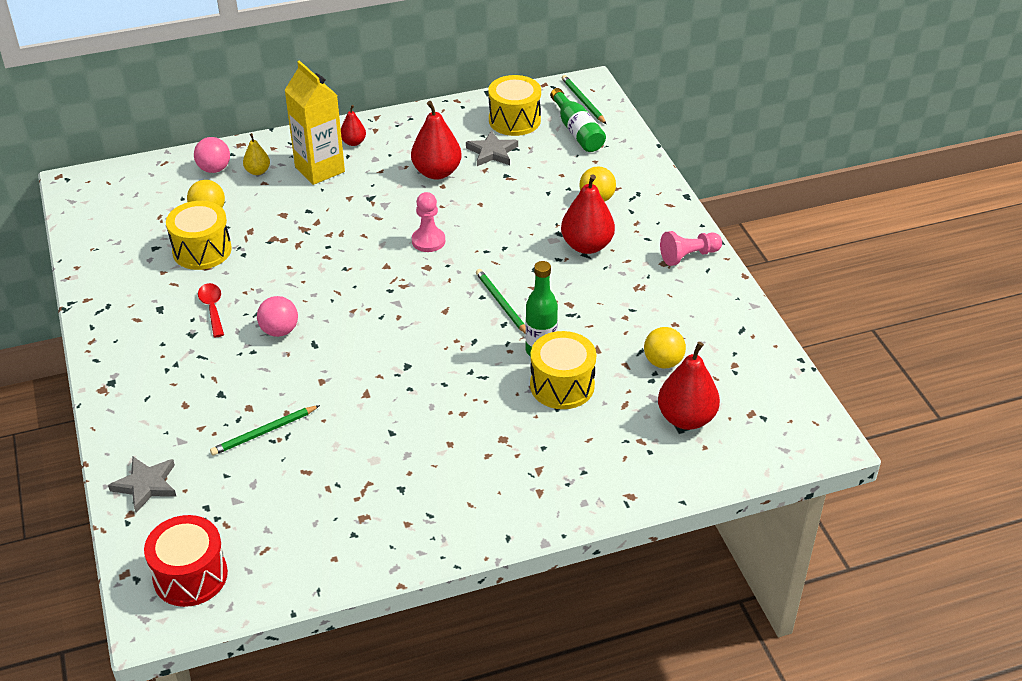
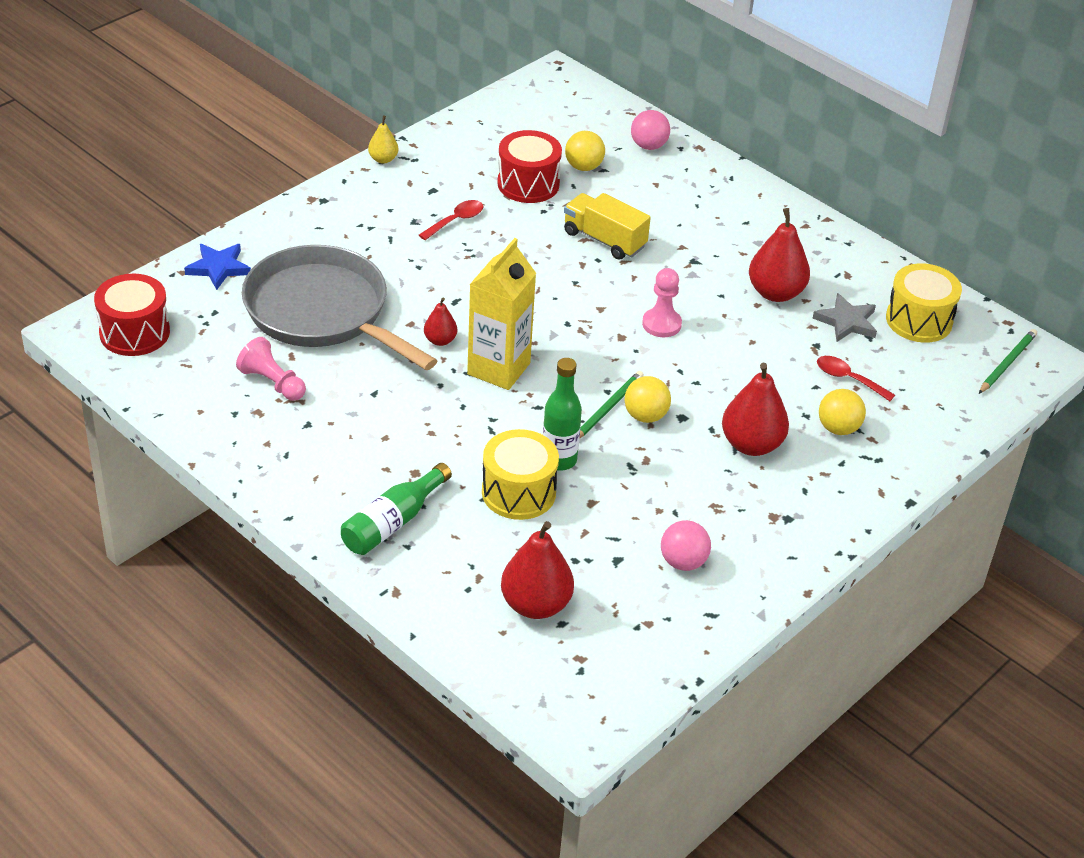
camera: 60 degrees right, 0 degrees up
grey star [108,457,177,513] -> blue star [184,244,251,290]
yellow drum [166,201,232,270] -> red drum [497,130,562,203]
green pencil [210,405,320,455] -> grey pan [242,245,437,370]
yellow pear [243,133,270,175] -> yellow pear moved to [368,116,398,164]
pink ball [257,296,298,337] -> pink ball moved to [661,520,711,571]
yellow carton [285,60,345,185] -> yellow carton moved to [467,238,536,390]
red pear [341,105,366,146] -> red pear moved to [424,298,457,346]
green bottle [550,88,606,152] -> green bottle moved to [341,463,452,555]
yellow ball [644,327,686,368] -> yellow ball moved to [625,376,671,423]
pink pawn [660,231,722,266] -> pink pawn moved to [236,337,306,401]
none -> yellow truck [564,193,651,260]
none -> red spoon [817,356,895,401]

